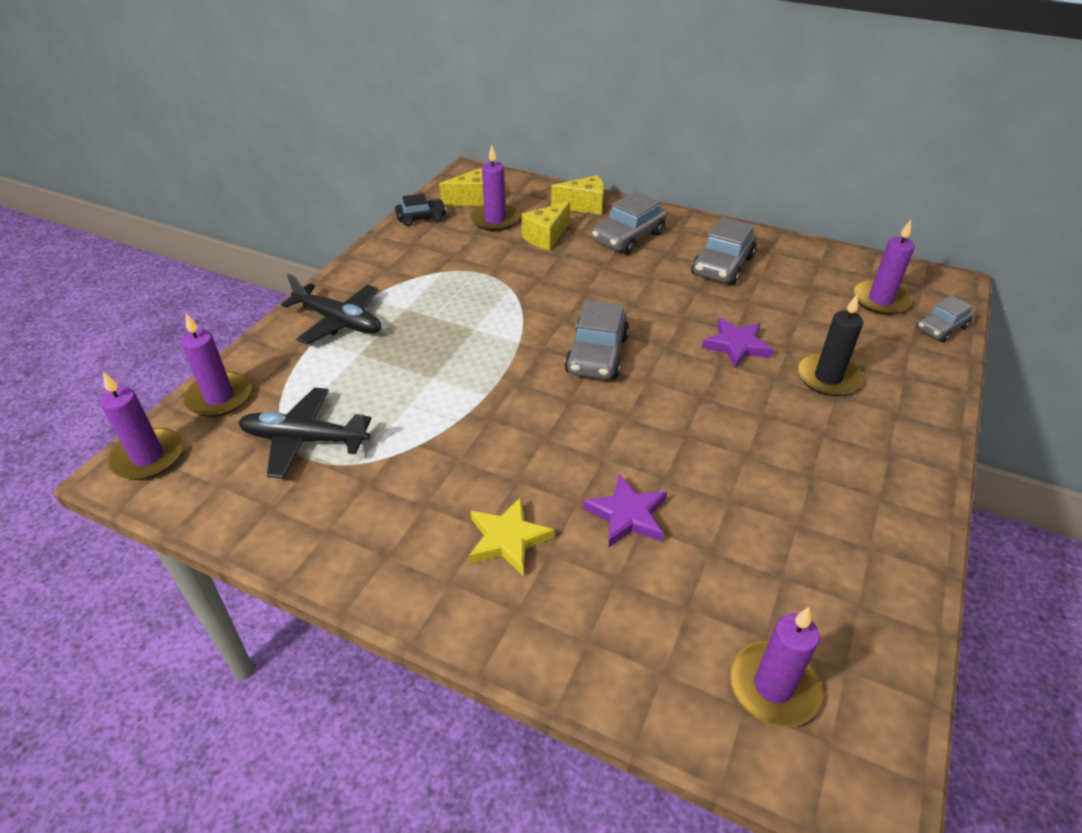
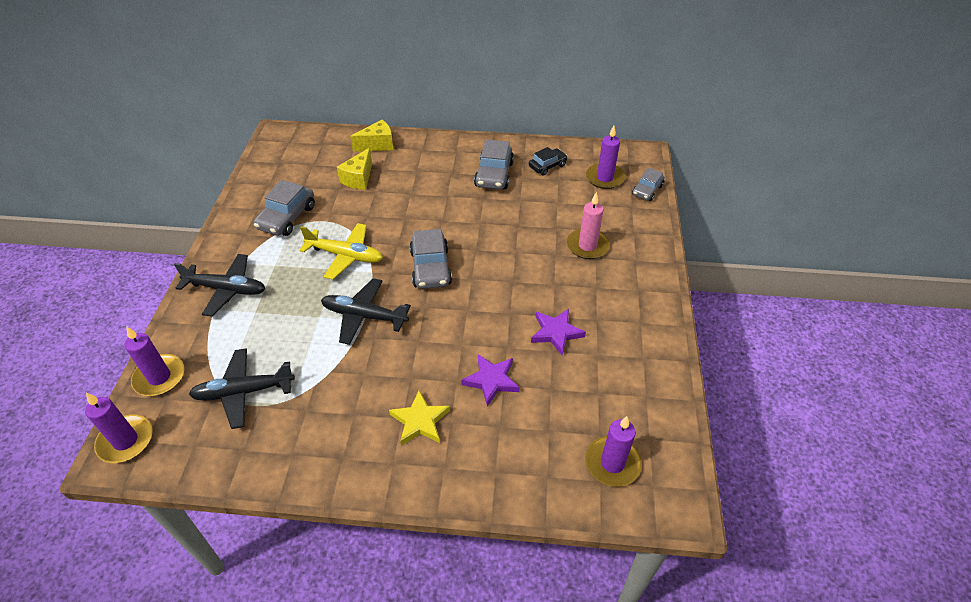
camera: 20 degrees left, 5 degrees up
black car [395,193,447,226] -> black car moved to [529,147,568,176]
yellow cheese [439,168,484,206] -> none
purple candle [471,145,520,231] -> none
grey car [592,191,667,255] -> grey car moved to [254,180,315,236]
purple star [702,318,774,369] -> purple star moved to [531,309,586,355]
black candle [797,295,863,396] -> pink candle [567,192,610,259]
none -> yellow plane [299,223,383,280]
none -> black plane [321,278,411,345]

